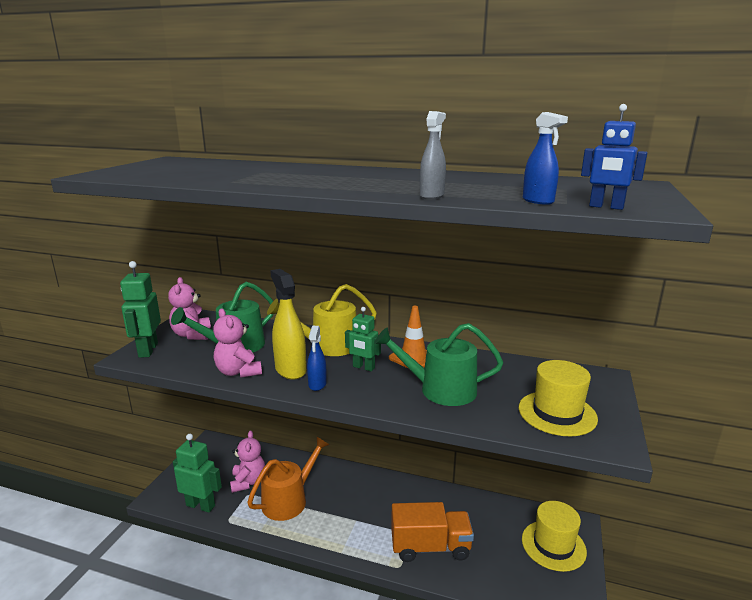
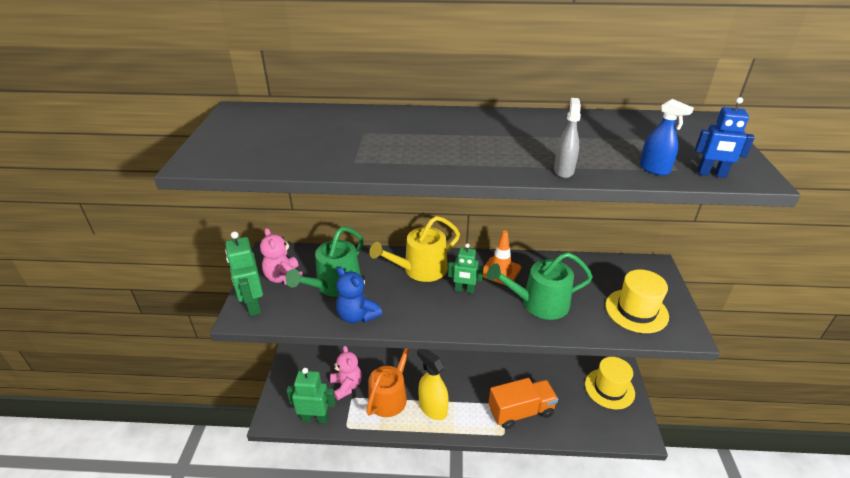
camera: 15 degrees left, 15 degrees up
pink teddy bear [213,308,262,378] -> blue teddy bear [336,267,382,323]
yellow spray bottle [270,269,306,380] -> yellow spray bottle moved to [417,349,449,420]
blue spray bottle [307,326,327,391] -> none

